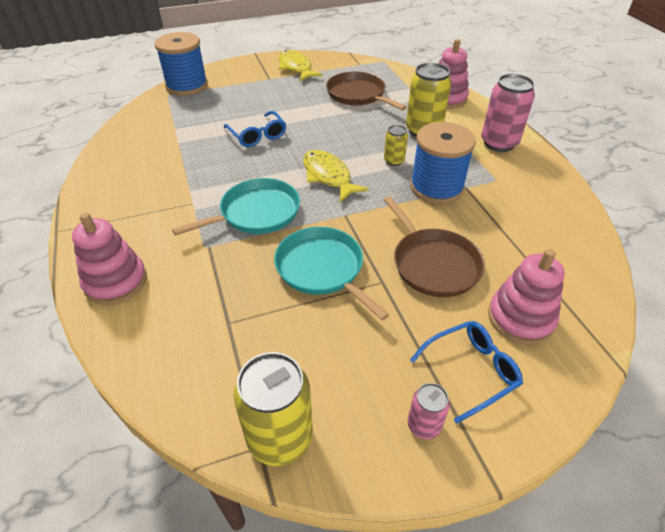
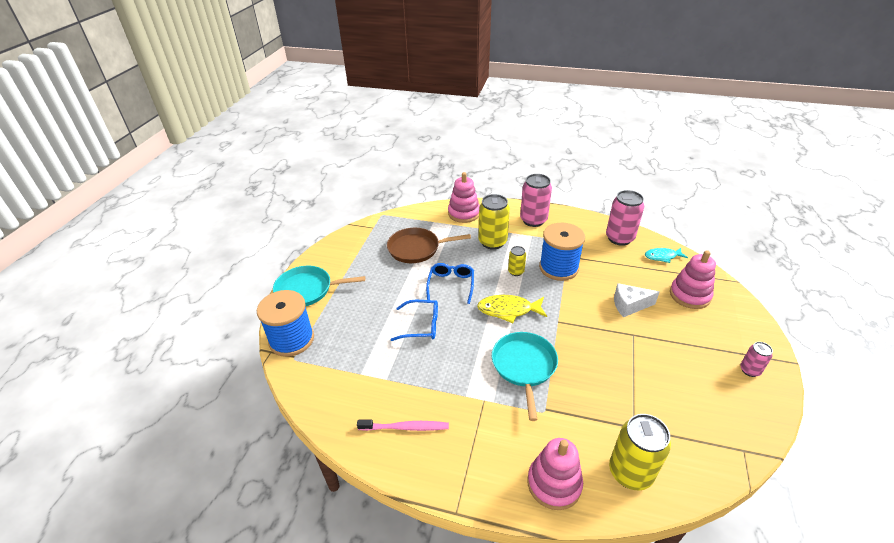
camera: 55 degrees left, 5 degrees down
yellow can [233,352,313,466] -> yellow can moved to [609,414,671,490]
turquoise pan [274,227,389,321] -> turquoise pan moved to [273,266,365,306]
yellow fish [278,50,323,81] -> none
brown pan [384,196,485,297] -> white cheese [614,283,660,317]
blue glasses [410,321,523,424] -> blue glasses moved to [426,263,474,304]
none -> pink toothbrush [357,419,449,431]
none -> pink can [606,190,644,246]
none -> turquoise fish [645,248,688,263]

